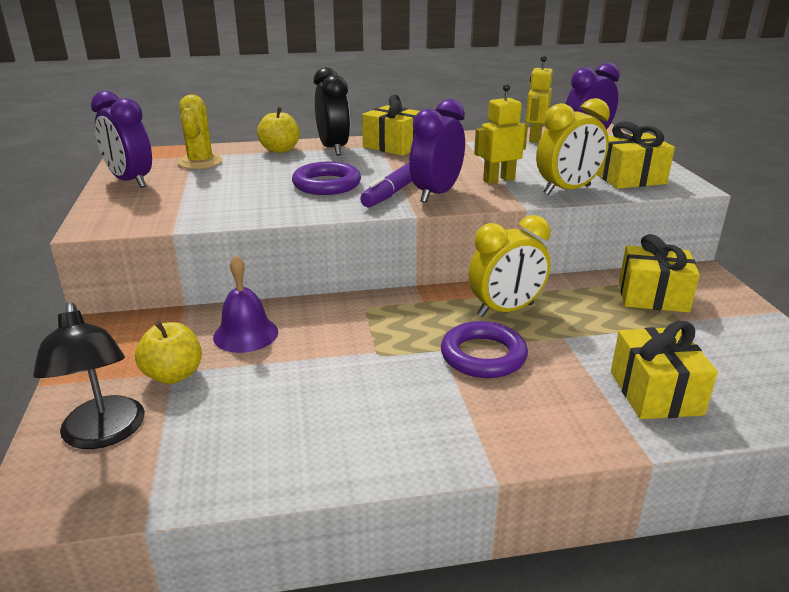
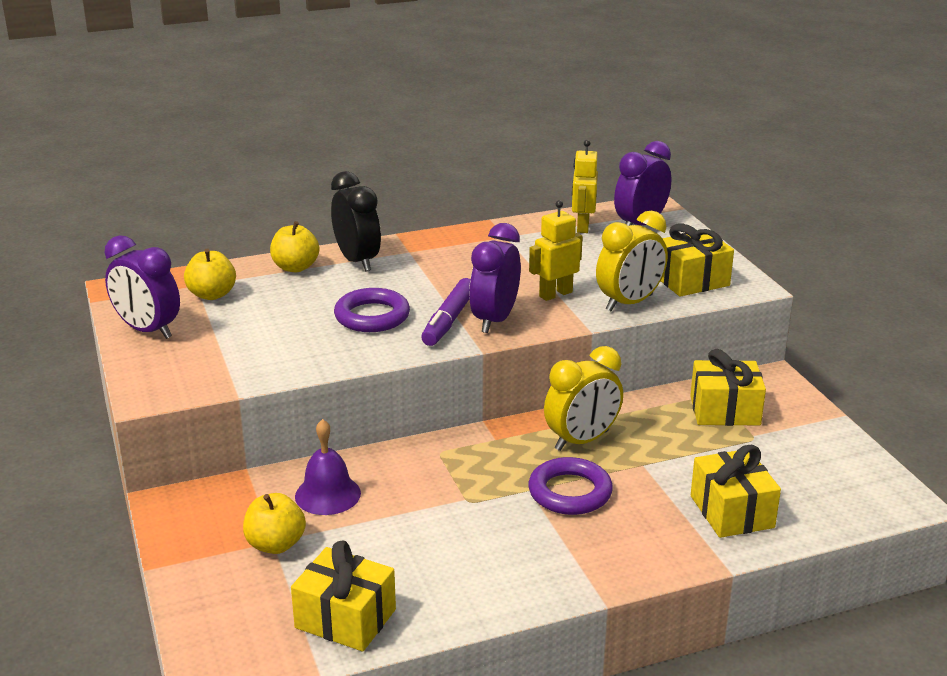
camera: 10 degrees left, 0 degrees up
black lamp [33,302,145,449] -> none
yellow cactus [178,95,223,169] -> yellow apple [184,249,236,300]
yellow gift [362,94,420,156] -> yellow gift moved to [291,540,396,651]

